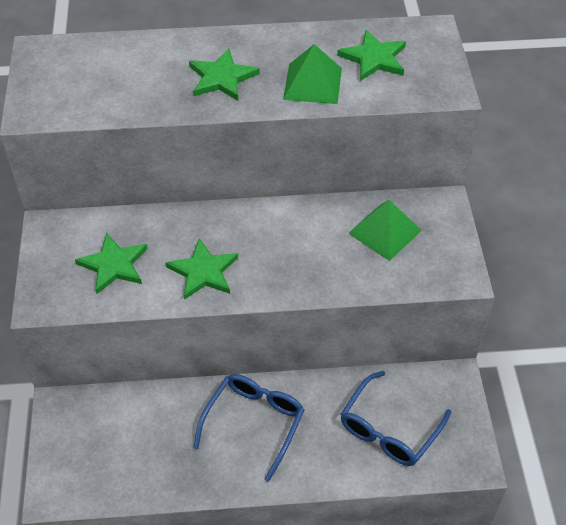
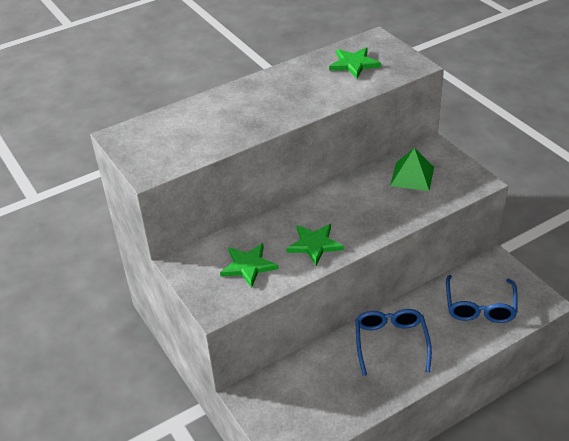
camera: 25 degrees left, 10 degrees down
green star [189,48,260,101] -> none
green pyramid [283,44,342,104] -> none

